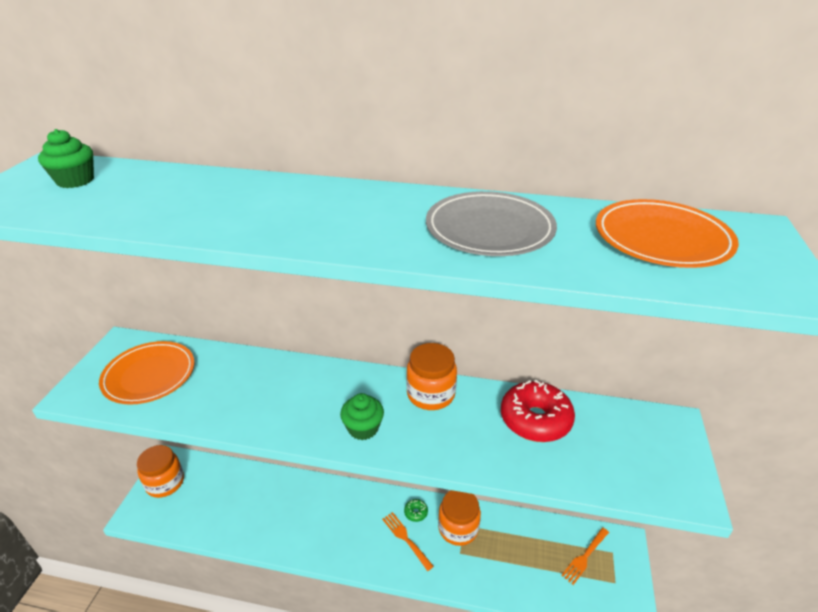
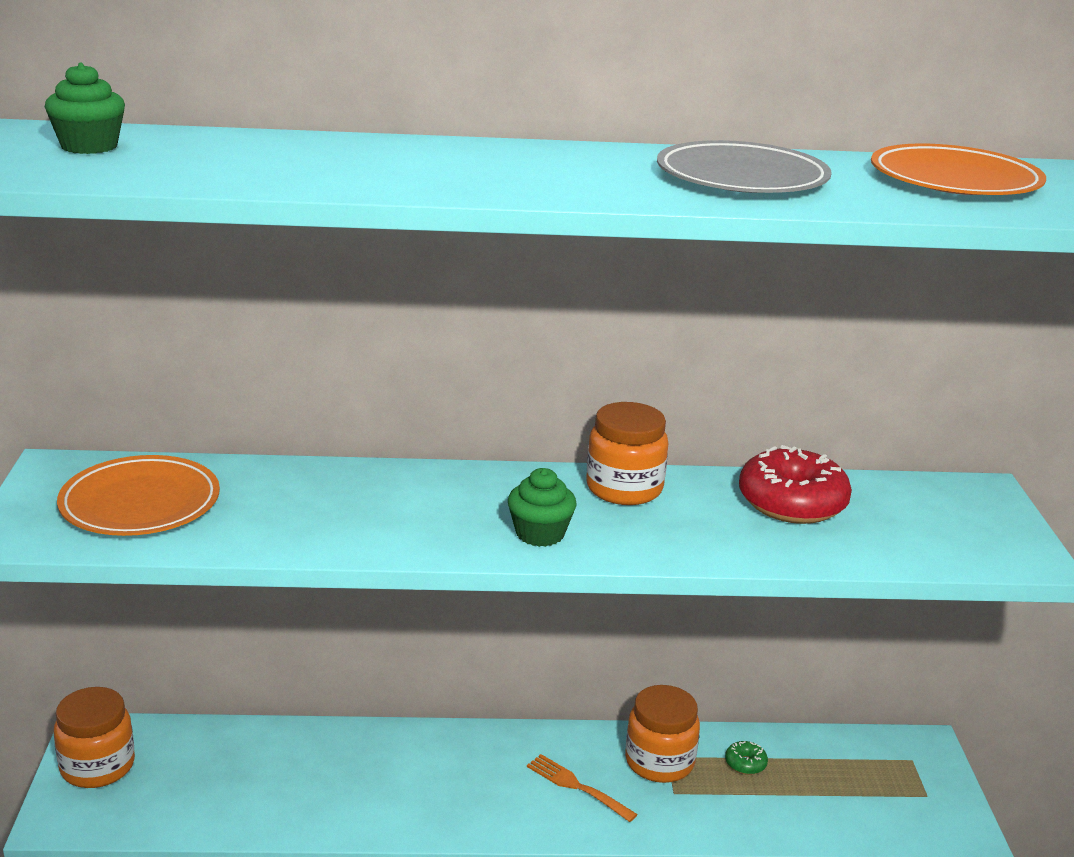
camera: 15 degrees left, 10 degrees down
green donut [404,499,428,522] -> green donut moved to [725,741,768,775]
orange fork [561,527,609,585] -> none

